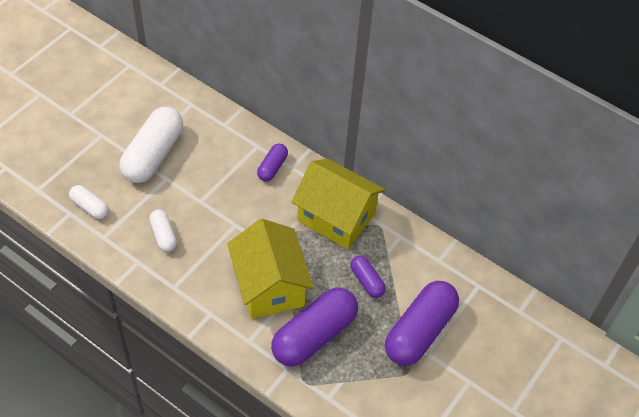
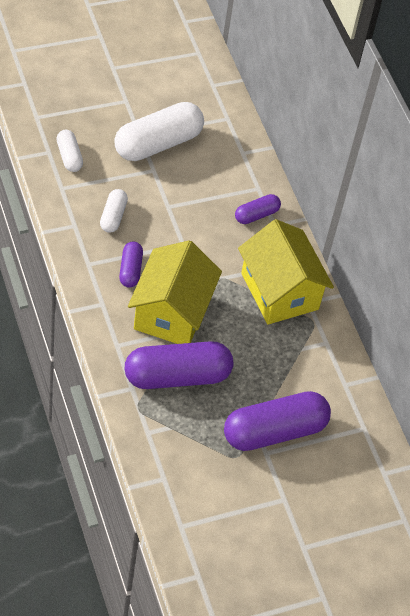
camera: 30 degrees right, 0 degrees up
purple capsule [350,255,386,298] -> purple capsule moved to [119,241,143,288]

